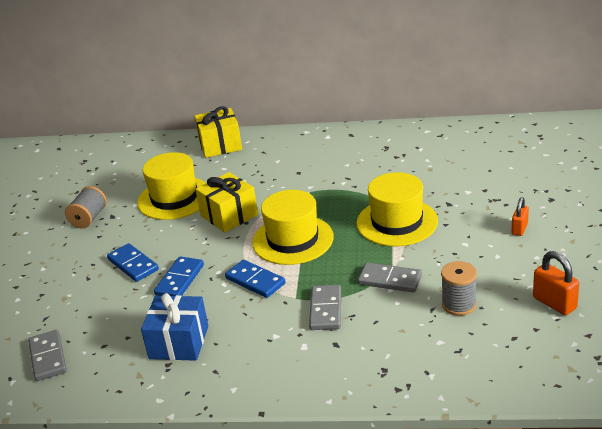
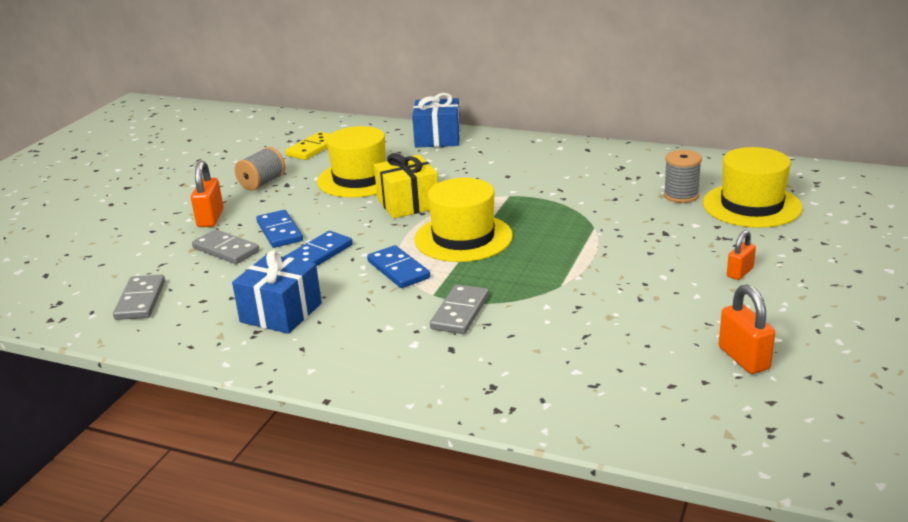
camera: 15 degrees right, 5 degrees down
yellow gift [195,106,242,158] -> blue gift [412,93,460,147]
yellow hat [356,172,438,246] -> yellow hat moved to [703,147,803,228]
grey domino [358,262,422,292] -> grey domino moved to [192,229,260,264]
grey spool [441,261,477,316] -> grey spool moved to [664,150,702,203]
none -> orange padlock [191,160,224,227]
none -> yellow domino [285,132,330,160]

